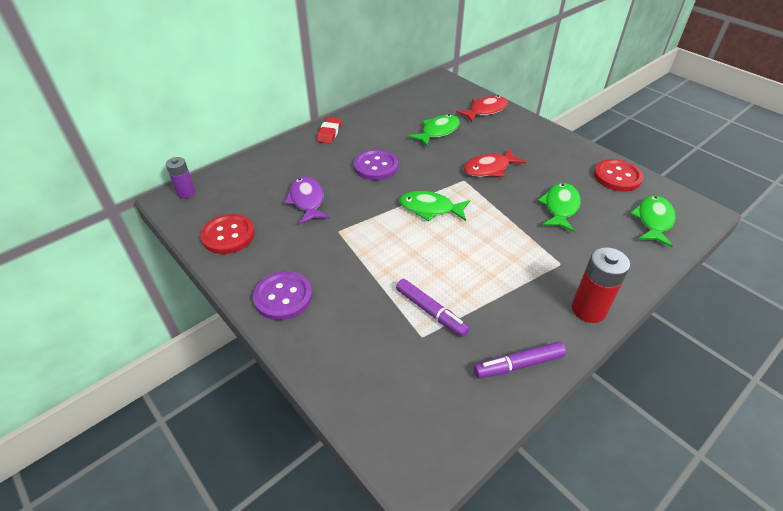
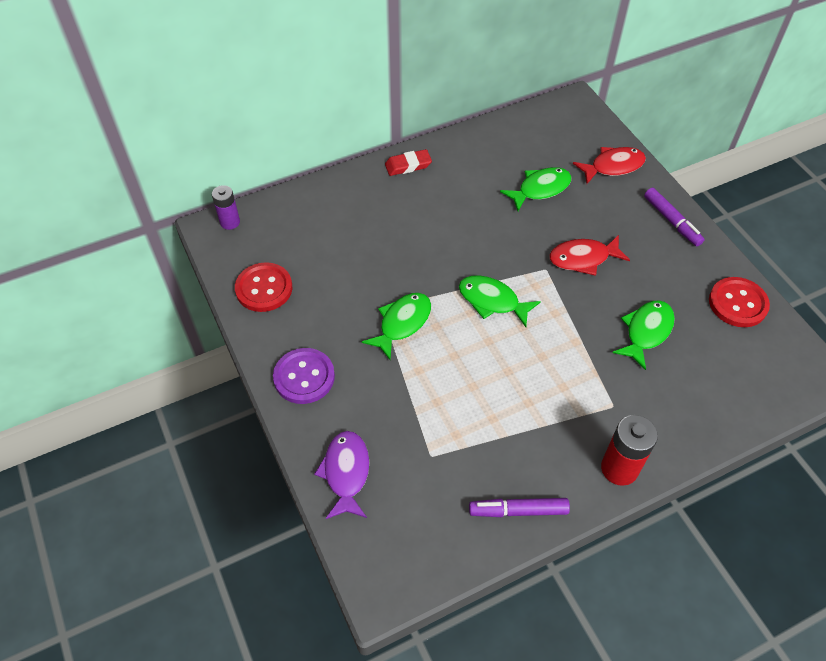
camera: 15 degrees right, 10 degrees up
purple fish [284,176,330,224] -> purple fish moved to [314,431,369,519]
red eraser [317,117,341,144] -> red eraser turned 45 degrees clockwise [385,149,432,176]
purple button [354,149,398,180] -> none
purple marker [396,279,470,337] -> purple marker moved to [644,188,705,246]
green fish [630,195,676,247] -> green fish moved to [362,293,431,360]

